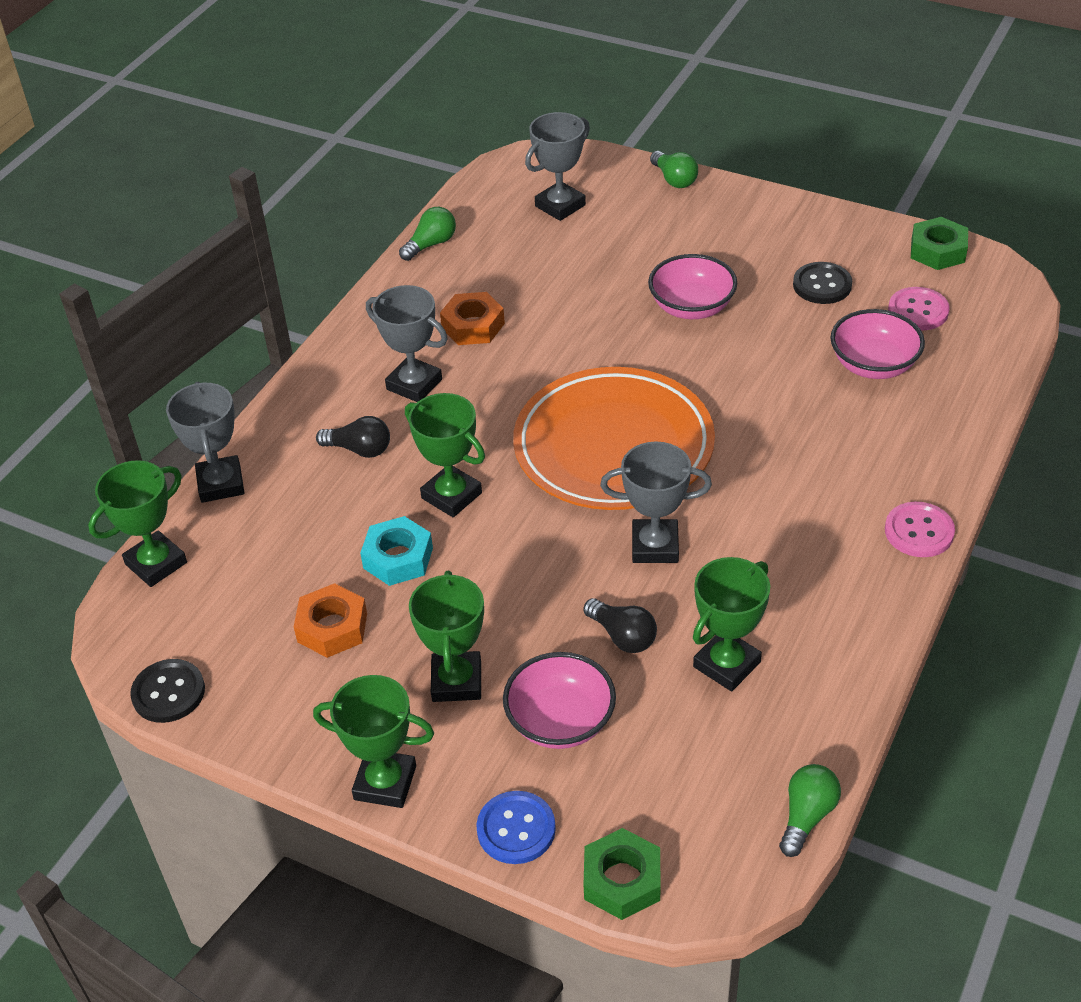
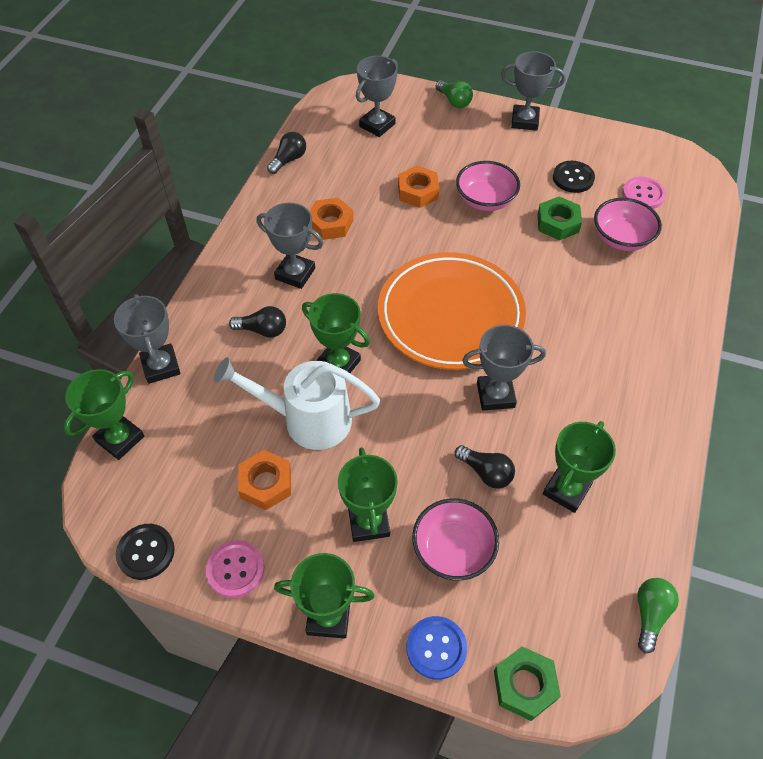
camera: 10 degrees left, 10 degrees up
turquoise nut [360,516,433,586] -> white watering can [214,357,380,450]
green light bulb [399,207,456,261] -> black light bulb [267,132,306,174]
pink button [885,502,955,557] -> pink button moved to [206,540,265,598]
green nut [911,217,968,270] -> green nut moved to [537,196,582,241]
none -> orange nut [398,166,439,208]
none -> grey trophy [501,51,565,131]

